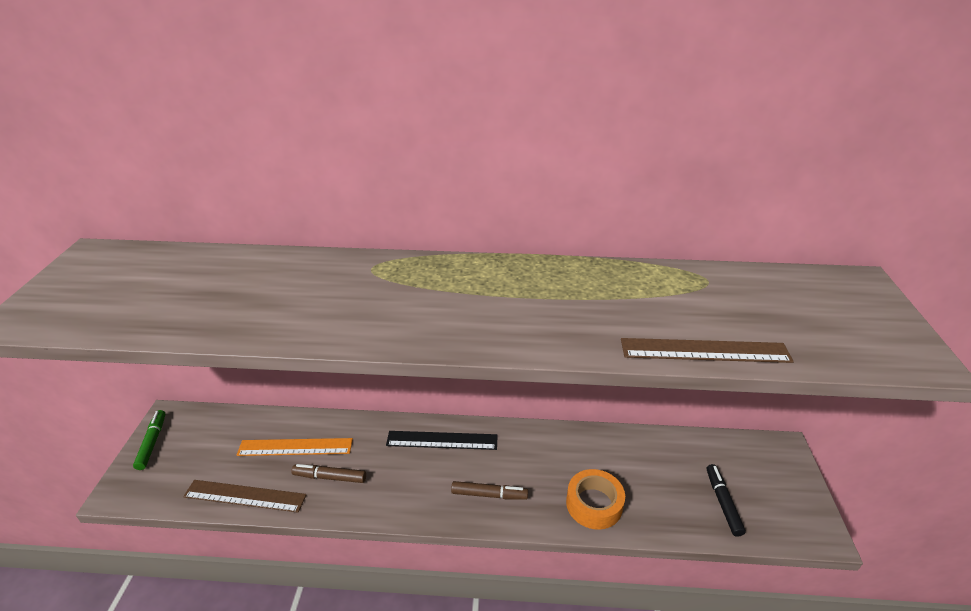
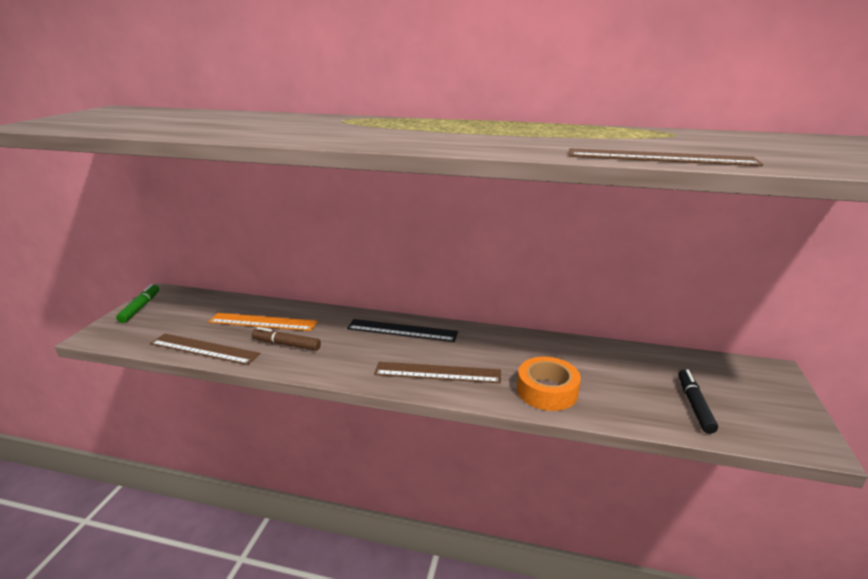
camera: 10 degrees right, 10 degrees down
brown marker [451,481,528,500] -> brown ruler [374,362,501,383]

